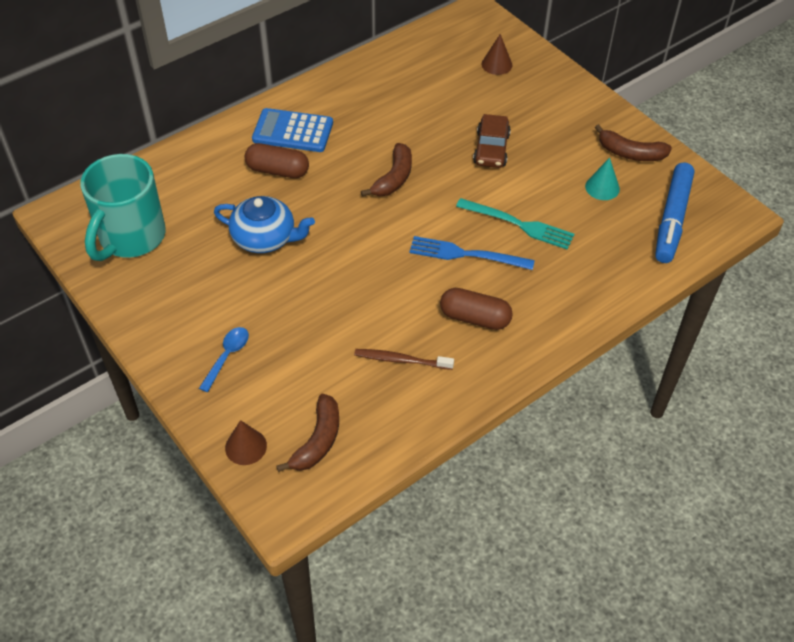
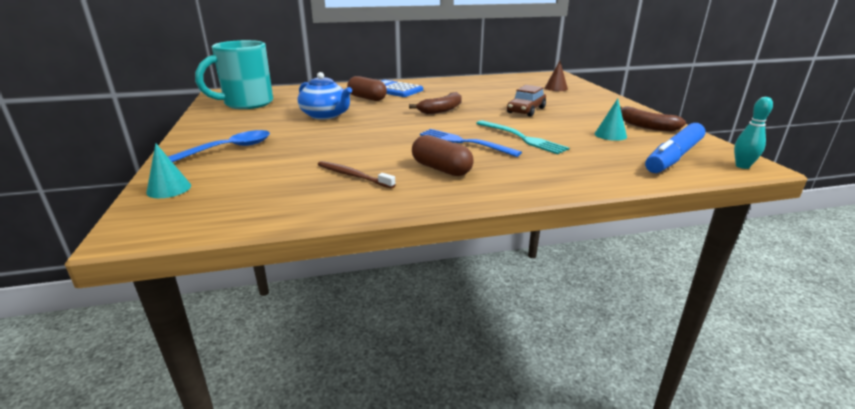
camera: 25 degrees right, 25 degrees down
blue spoon [199,327,249,392] -> blue spoon [168,130,270,162], size x1.50
brown cone [225,420,267,465] -> turquoise cone [146,143,191,198]
brown banana [276,394,339,472] -> none
none -> turquoise bowling pin [734,97,773,169]

